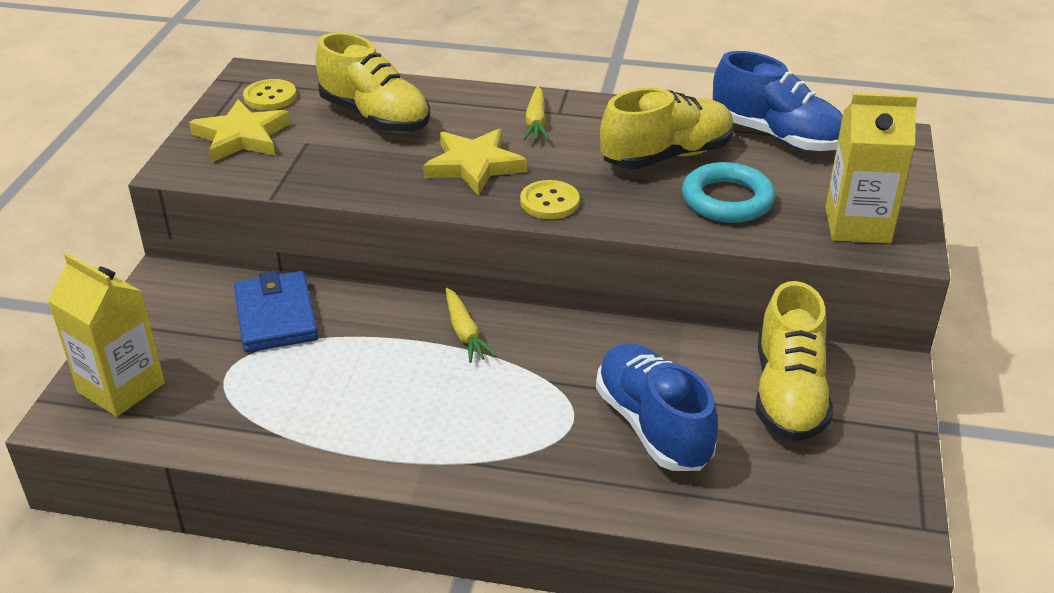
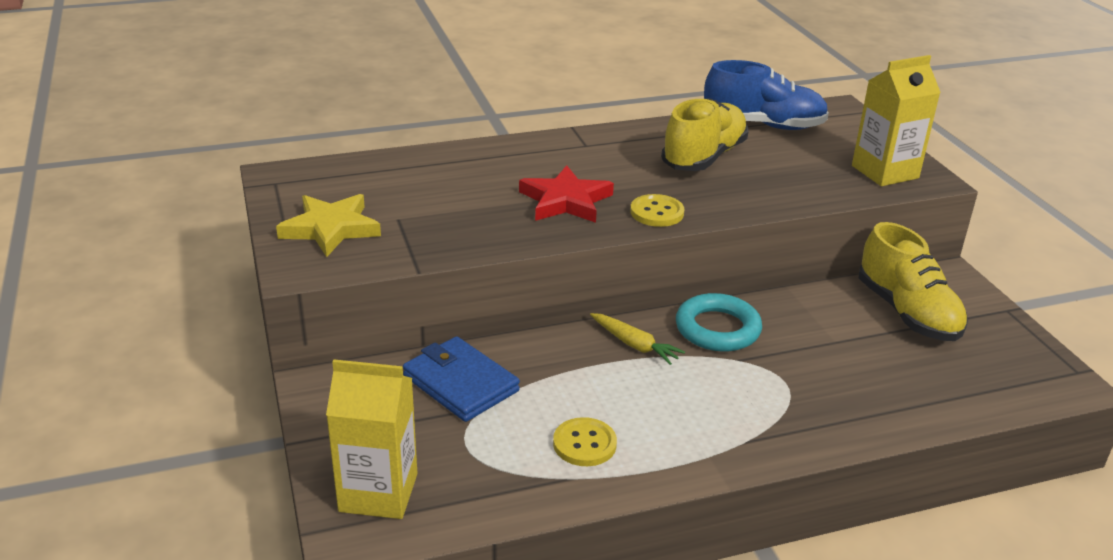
camera: 30 degrees left, 5 degrees down
yellow button [243,79,297,110] -> yellow button moved to [553,417,617,466]
yellow shoe [315,32,430,133] -> none
yellow star [423,129,527,196] -> red star [519,165,614,223]
yellow carrot [524,86,549,140] -> none
blue shoe [596,343,718,471] -> none
turquoise ring [682,162,775,223] -> turquoise ring moved to [676,293,762,352]

